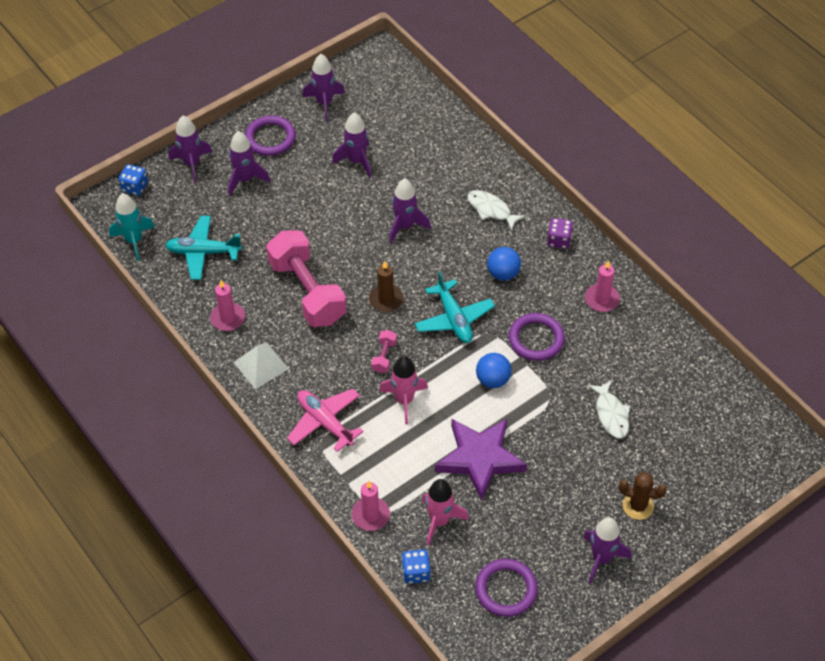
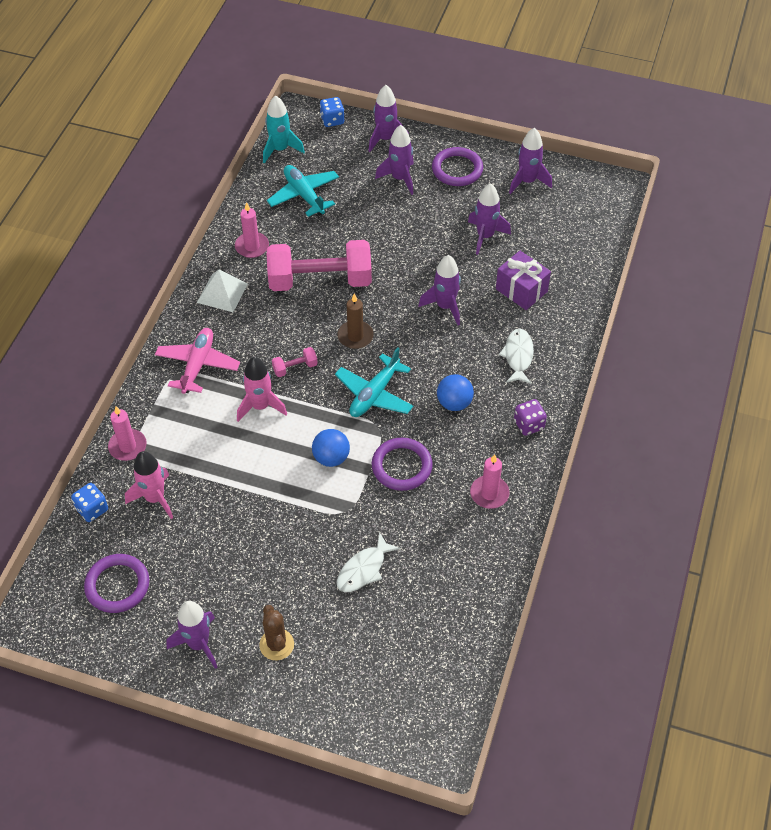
camera: 55 degrees right, 0 degrees up
pink dumbbell [266,230,347,327] -> pink dumbbell turned 60 degrees clockwise [267,240,372,291]
purple star [435,419,527,501] -> none
none -> purple gift [496,251,551,310]

